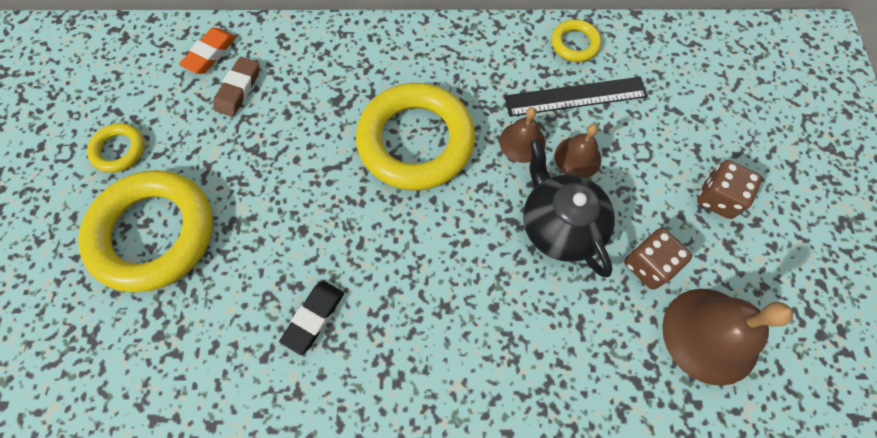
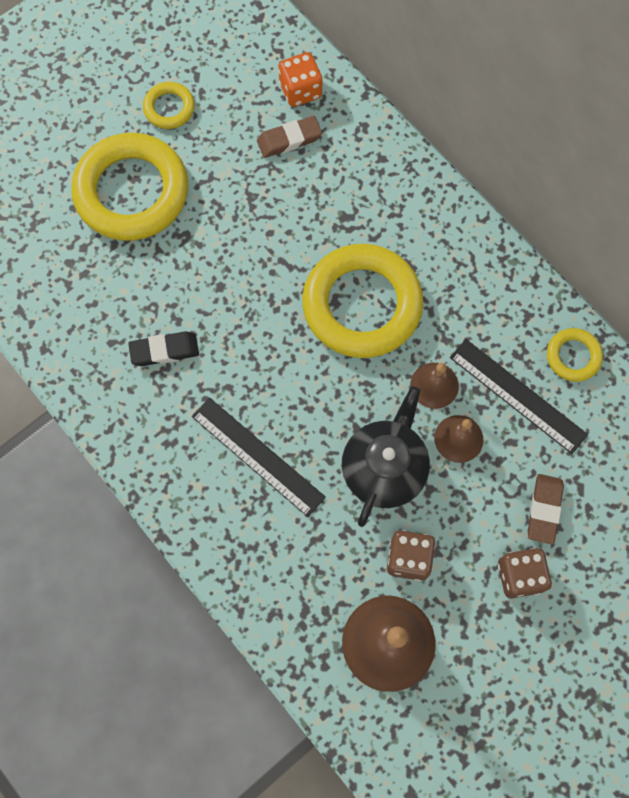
camera: 50 degrees right, 5 degrees up
orange eraser [179,27,236,74] -> orange dice [278,52,322,107]
none -> black ruler [191,397,326,517]
none -> brown eraser [528,474,564,544]

